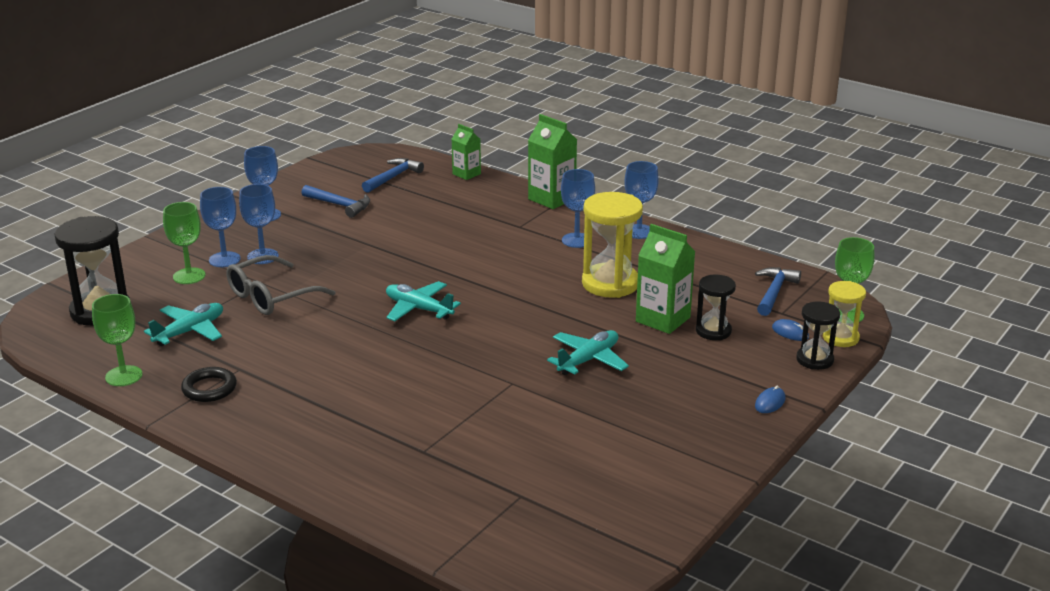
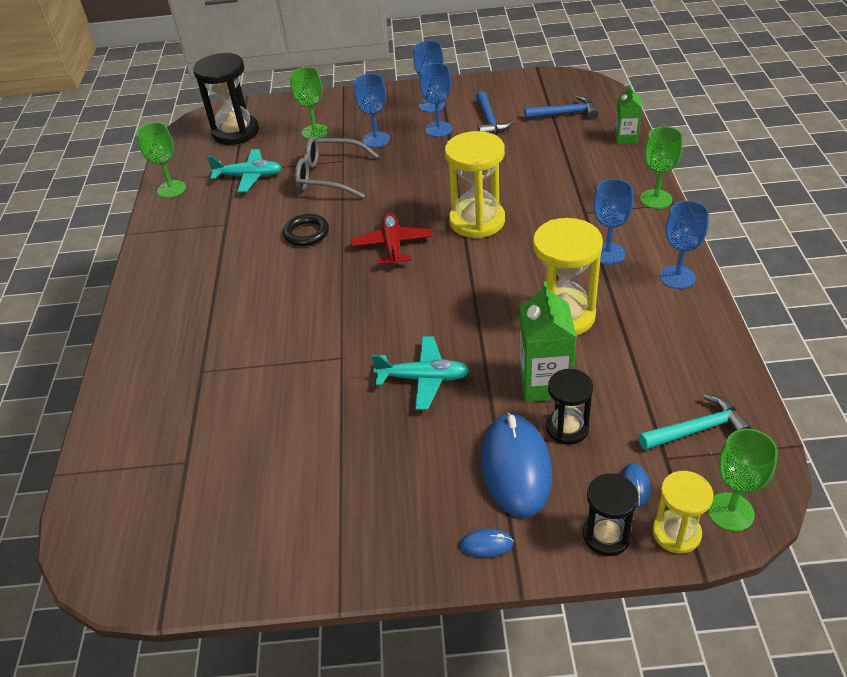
camera: 55 degrees right, 15 degrees up
black ring [181,367,237,402] -> black ring moved to [283,214,329,246]
blue goblet [200,187,241,267] -> blue goblet moved to [420,63,452,137]
turquoise plane [386,281,461,321] -> red plane [350,212,433,267]
green carton [528,114,577,209] -> green goblet [640,126,683,209]
blue hammer [755,267,801,316] -> turquoise hammer [639,394,751,450]
none -> yellow hourglass [445,131,505,238]
none -> blue mouse [481,412,552,518]

